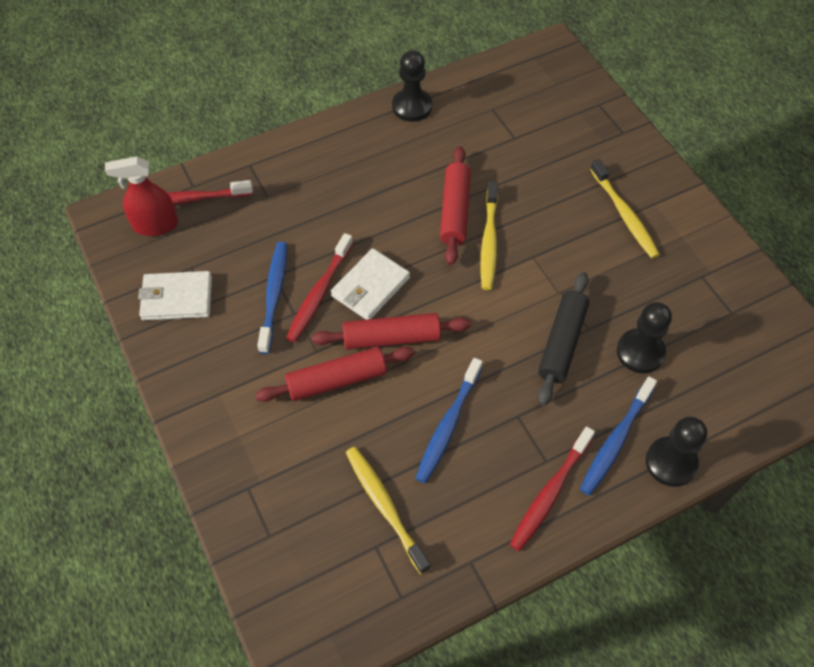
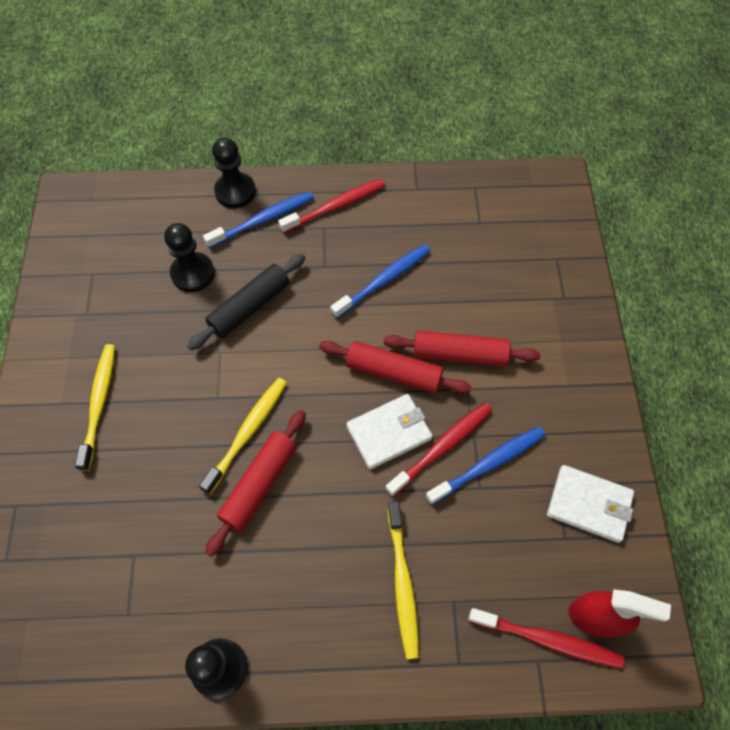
camera: 155 degrees left, 5 degrees up
blue toothbrush [257,242,287,354] -> blue toothbrush turned 150 degrees counterclockwise [425,427,546,505]
yellow toothbrush [346,447,431,574] -> yellow toothbrush moved to [388,501,419,659]

